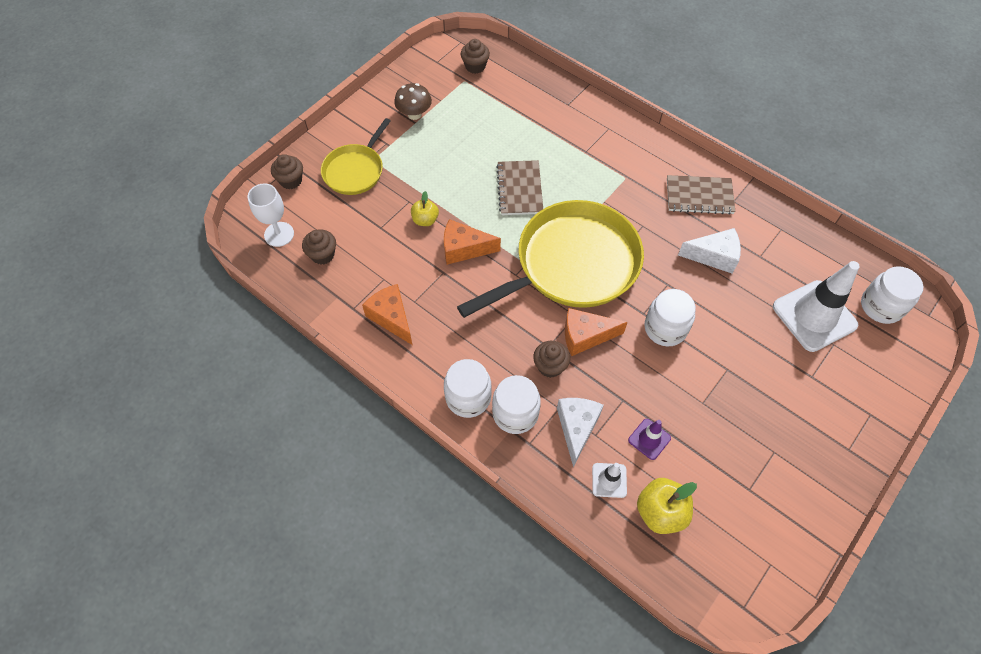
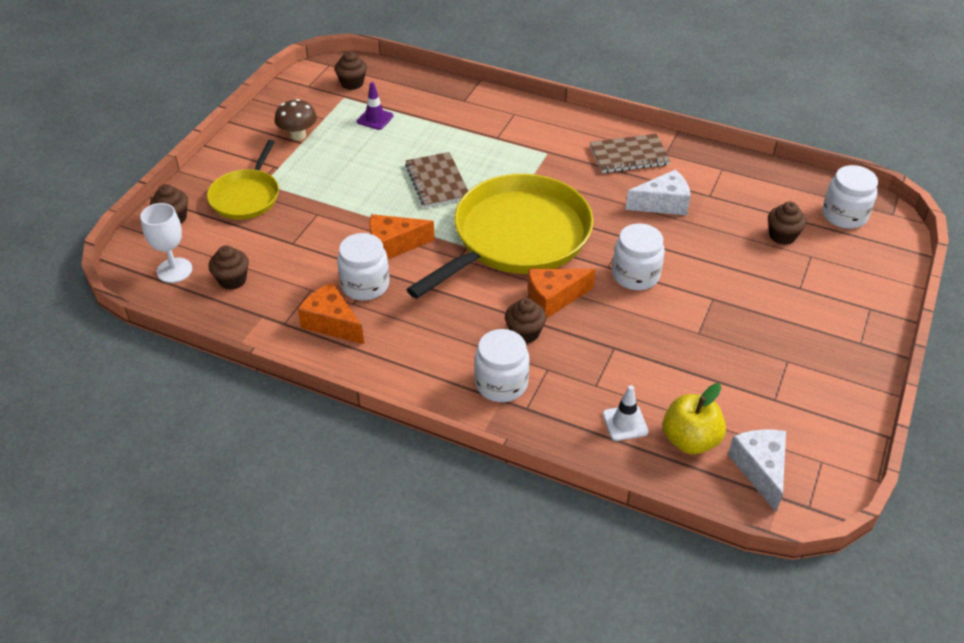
camera: 15 degrees left, 15 degrees down
yellow apple [411,191,439,226] -> none
white jar [444,359,492,418] -> white jar moved to [337,233,389,300]
white cheese [557,398,604,468] -> white cheese moved to [728,429,786,512]
purple traffic cone [628,419,671,460] -> purple traffic cone moved to [357,82,393,130]
white traffic cone [773,261,860,352] -> brown cupcake [768,202,806,245]

